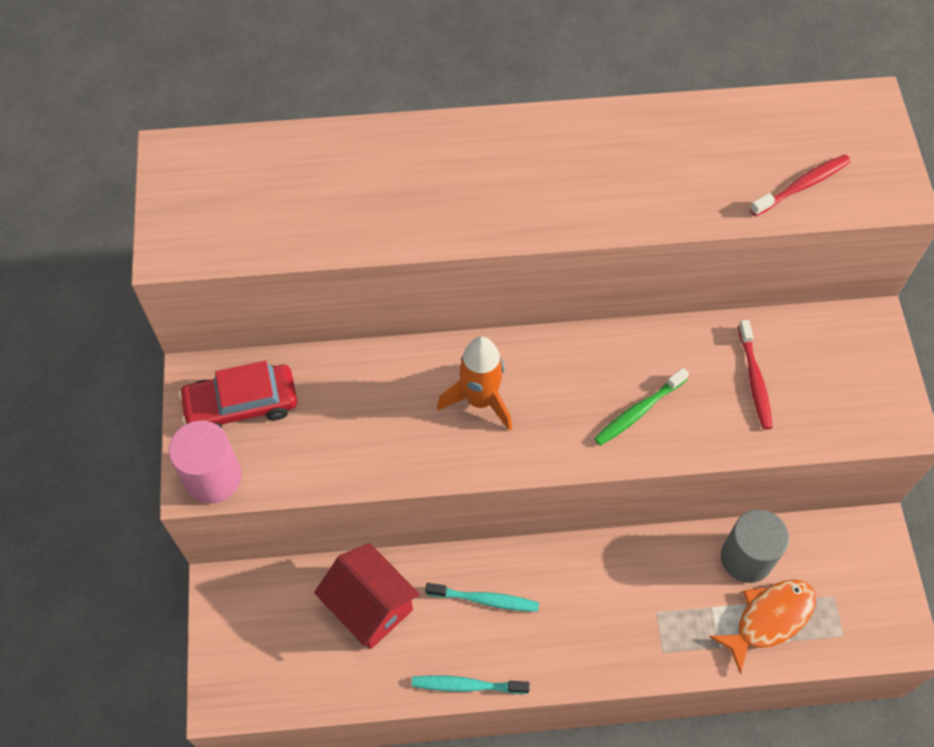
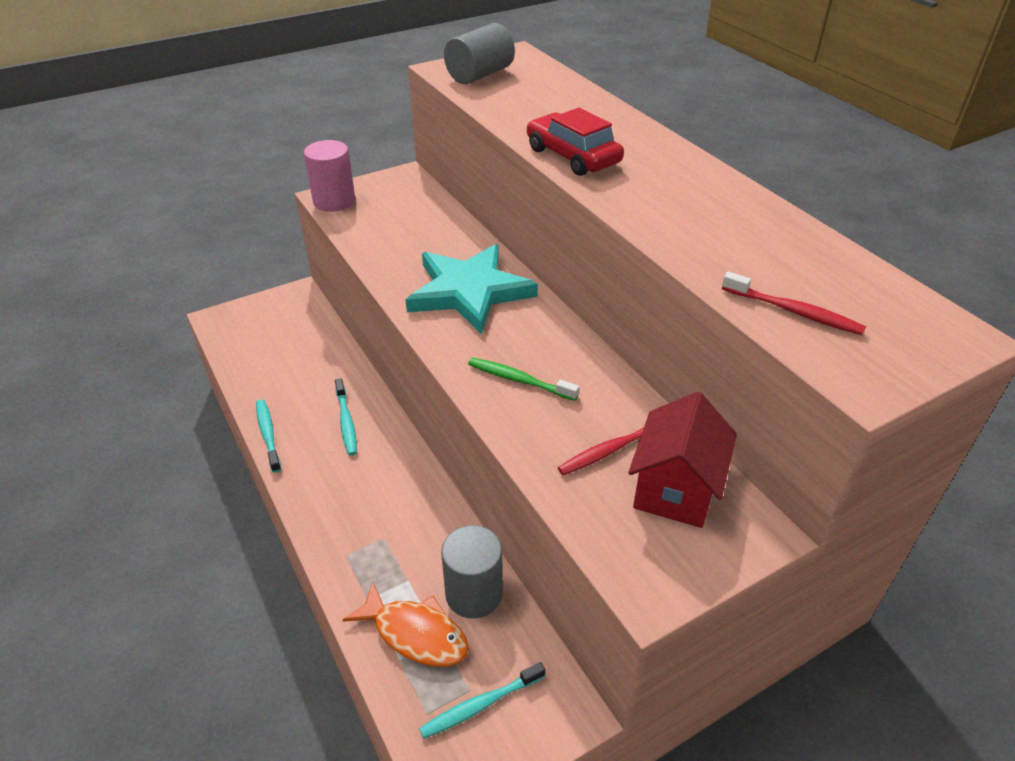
camera: 65 degrees right, 20 degrees down
red car [178,361,297,428] -> red car moved to [527,108,624,176]
red house [314,543,420,649] -> red house moved to [628,392,737,528]
orange rocket [437,336,512,431] -> turquoise star [406,244,538,334]
none -> turquoise toothbrush [419,662,546,739]
none -> grey cylinder [444,23,515,84]

